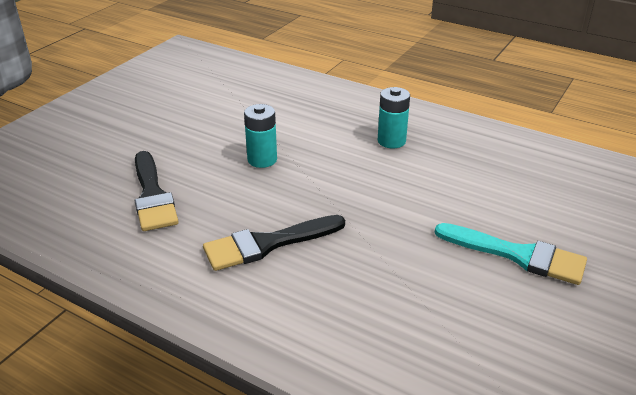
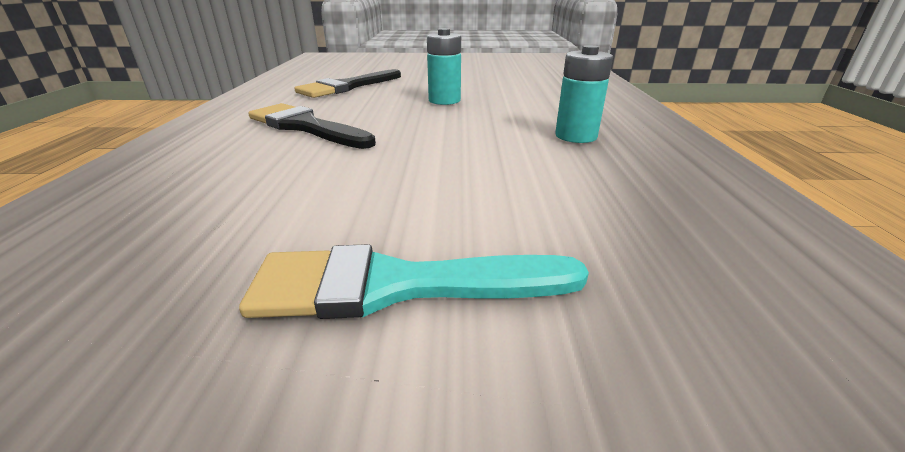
camera: 60 degrees right, 5 degrees down
turquoise brush [434,223,587,285] -> turquoise brush turned 90 degrees clockwise [239,244,589,319]

